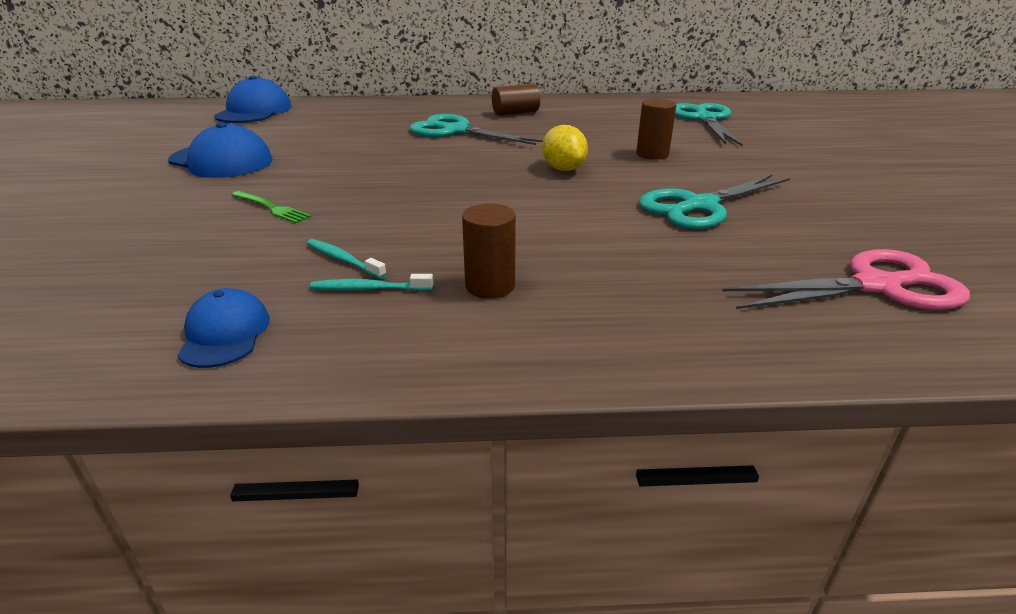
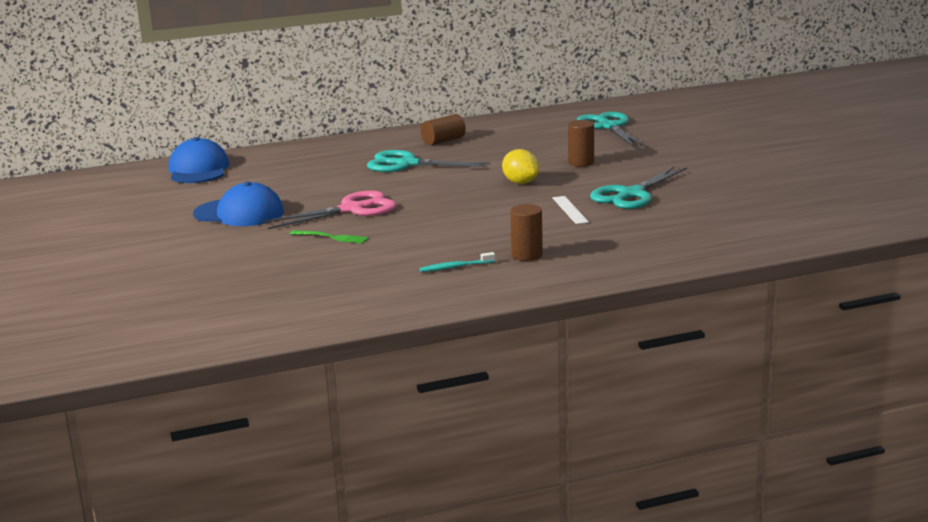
camera: 15 degrees left, 10 degrees down
blue cap [177,288,270,368] -> none
turquoise toothbrush [306,239,387,279] -> none
pink scissors [722,249,970,310] -> pink scissors moved to [262,190,397,229]
none -> white ruler [552,196,589,224]

